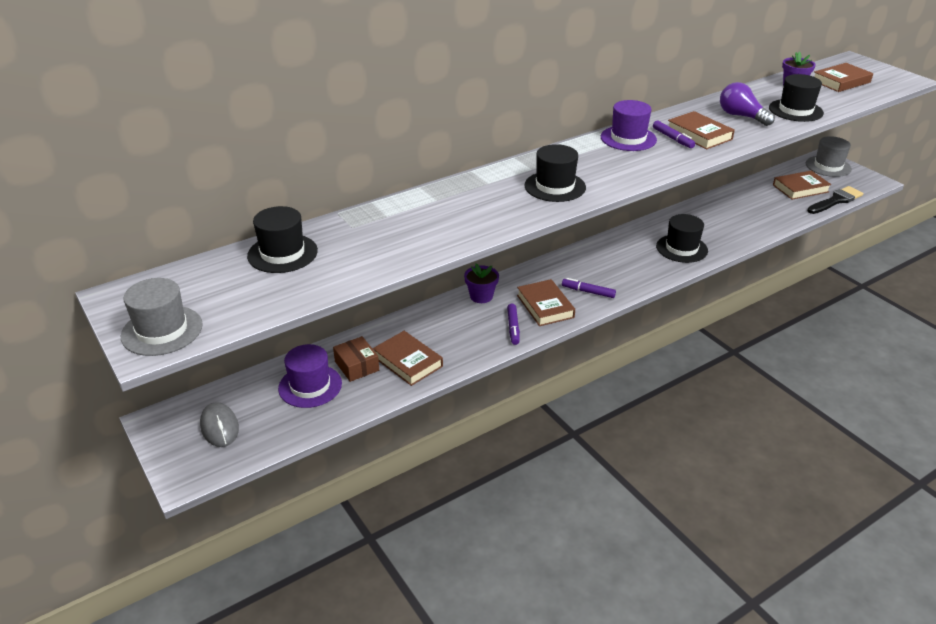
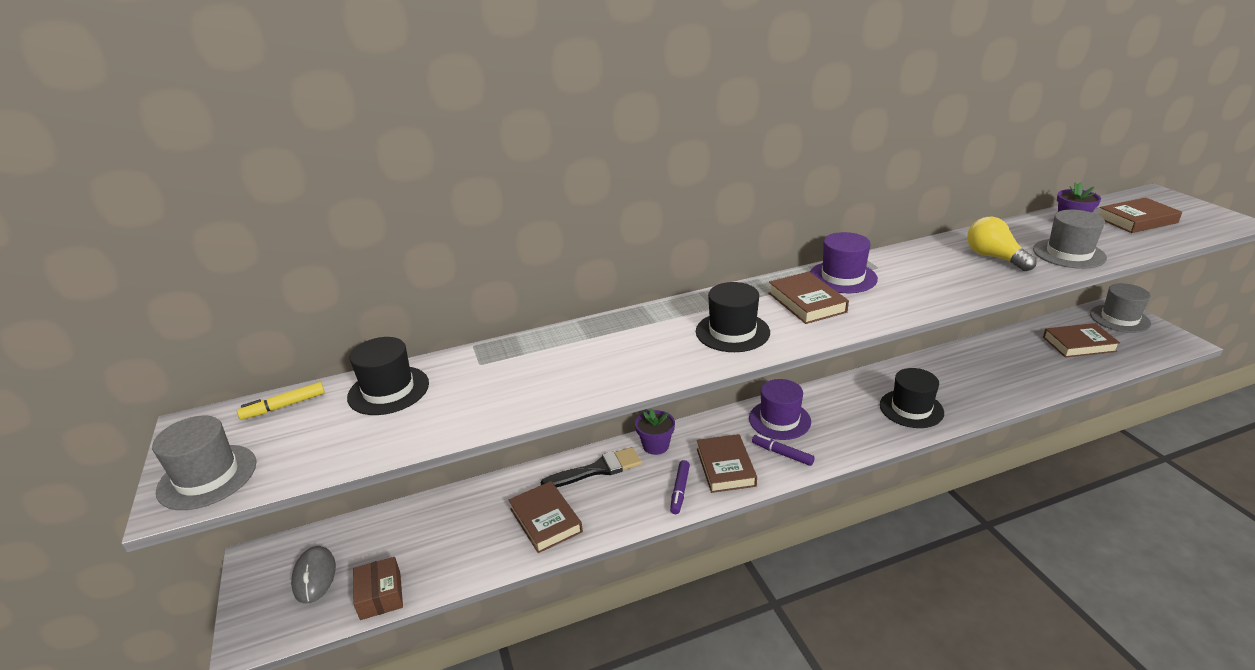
camera: 15 degrees right, 5 degrees down
purple hat [278,344,342,408] -> purple hat moved to [749,379,811,440]
brown box [333,336,379,382] -> brown box moved to [353,557,403,620]
purple marker [653,120,695,148] -> none
brown book [668,111,735,150] -> brown book moved to [768,272,849,324]
purple light bulb [720,82,775,126] -> yellow light bulb [967,217,1037,271]
black hat [769,74,824,122] -> grey hat [1033,210,1107,269]
black brush [807,186,863,214] -> black brush moved to [541,447,642,488]
none -> yellow marker [237,382,325,420]

